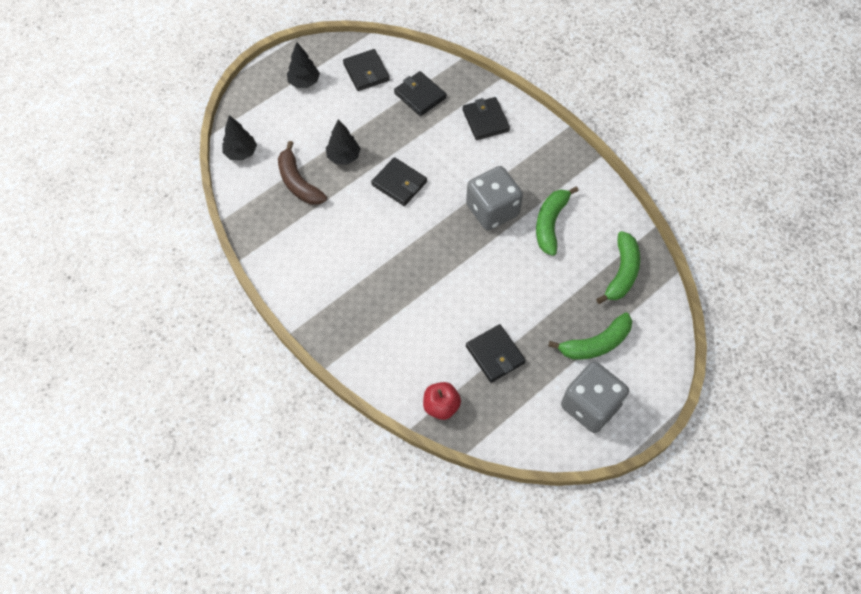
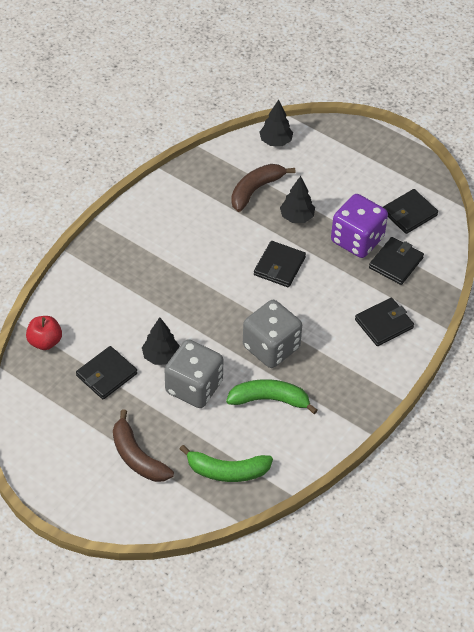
camera: 75 degrees right, 10 degrees down
black tree [287,42,320,88] -> black tree moved to [142,317,180,365]
green banana [548,312,632,360] -> brown banana [113,409,174,482]
grey dice [561,361,629,433] -> grey dice moved to [165,339,223,408]
none -> purple dice [331,194,388,258]

